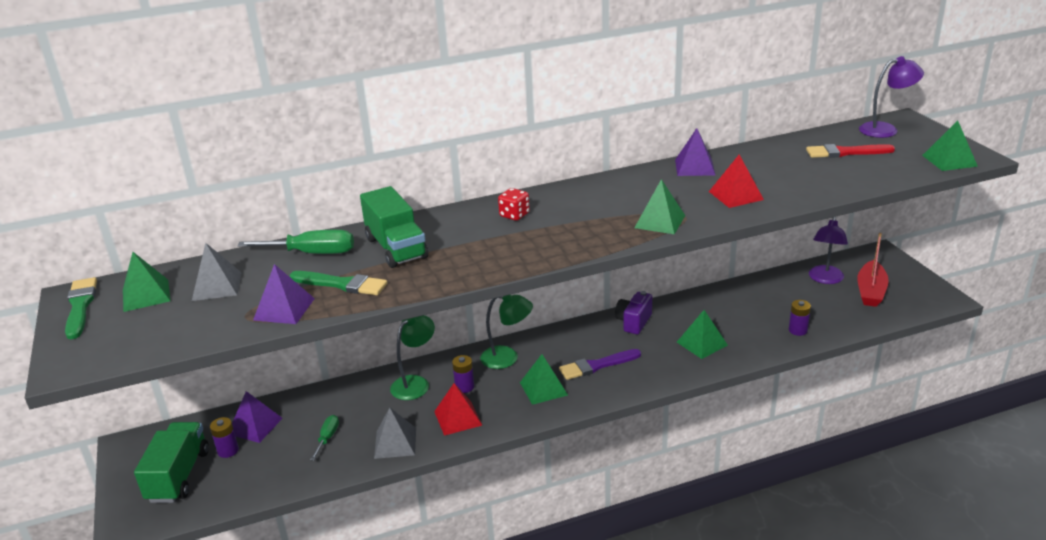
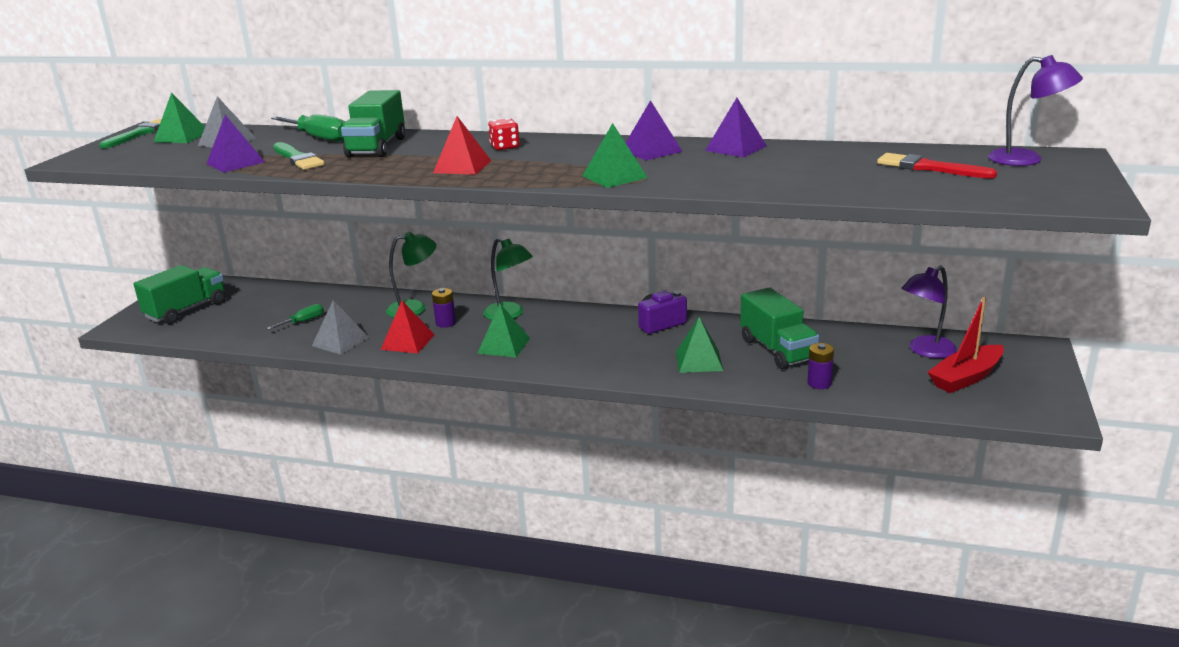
camera: 35 degrees right, 5 degrees down
purple battery [210,417,239,458] -> none
purple pyramid [232,391,282,443] -> purple pyramid moved to [626,100,683,161]
purple brush [559,349,641,380] -> none
red pyramid [709,155,764,208] -> red pyramid moved to [433,116,491,175]
green pyramid [922,121,978,171] -> none
none -> green truck [740,287,819,369]

